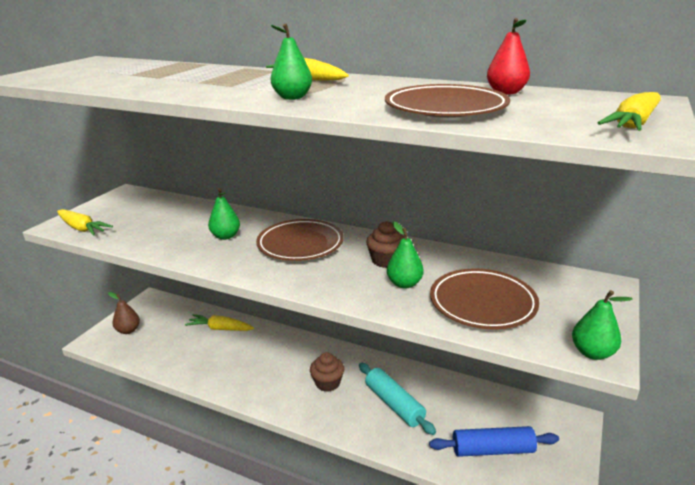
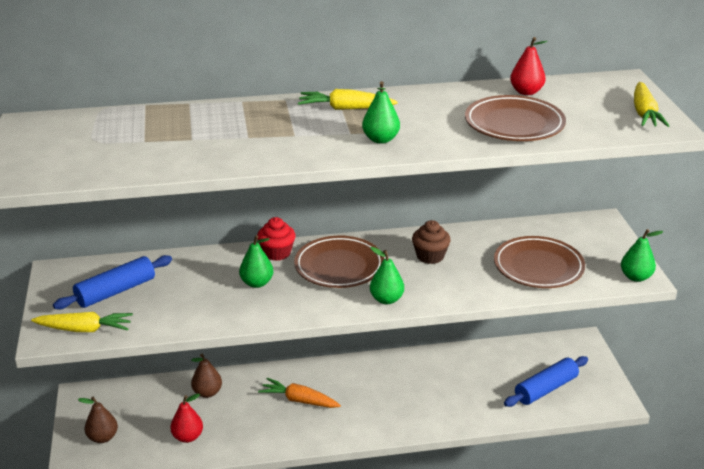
camera: 35 degrees left, 5 degrees up
yellow carrot [185,314,254,331] -> brown pear [191,353,222,398]
brown cupcake [310,352,344,392] -> none
turquoise rolling pin [359,363,436,435] -> none
green pear [387,222,424,288] -> green pear moved to [370,247,404,304]
none -> blue rolling pin [53,255,172,310]
none -> red pear [170,393,203,443]
none -> red cupcake [257,217,296,261]
none -> orange carrot [258,378,341,408]

